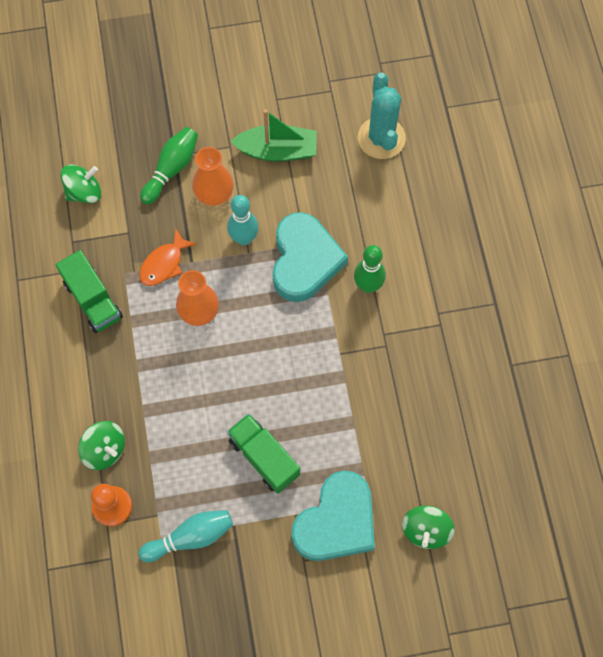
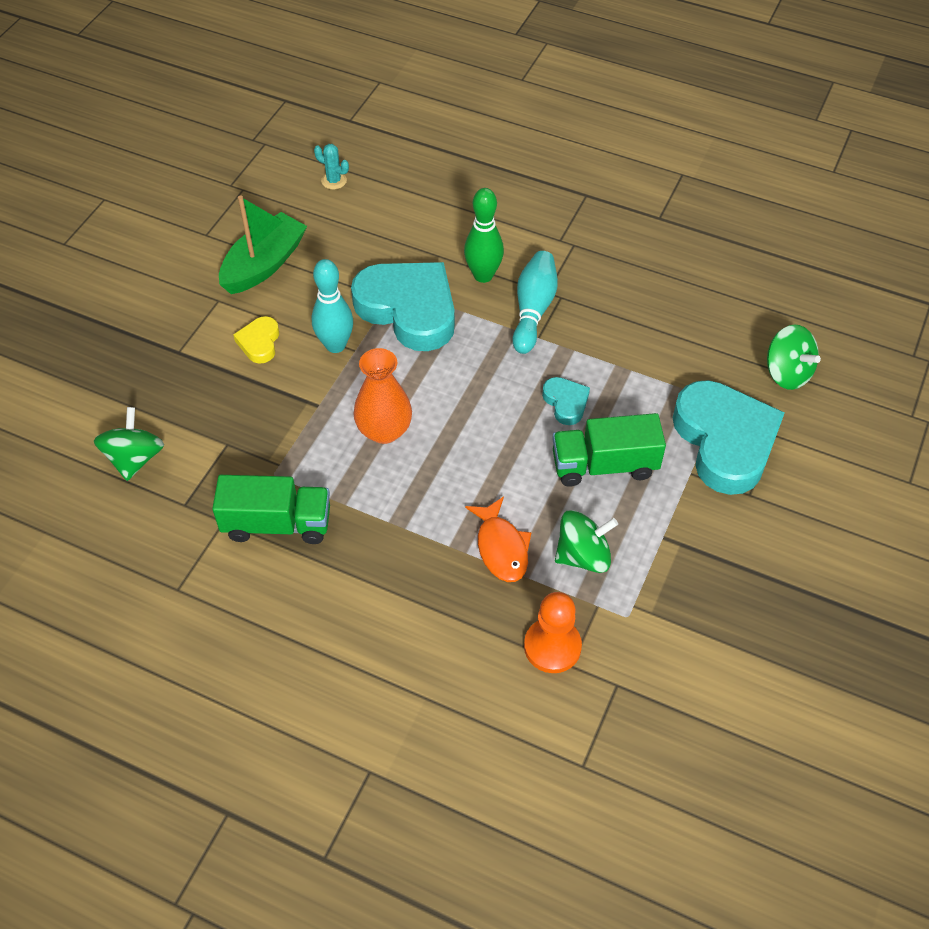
camera: 55 degrees left, 15 degrees down
green spinning top [78,421,125,470] -> green spinning top moved to [555,510,618,573]
turquoise bowling pin [138,510,233,562] -> turquoise bowling pin moved to [513,251,558,354]
orange fish [139,229,197,286] -> orange fish moved to [465,496,531,582]
green bowling pin [140,127,198,204] -> none
orange vase [192,147,234,206] -> yellow heart [233,316,279,364]
turquoise cactus [358,73,406,159] -> turquoise cactus [314,144,349,190], size x0.43
none -> turquoise heart [542,377,590,425]

